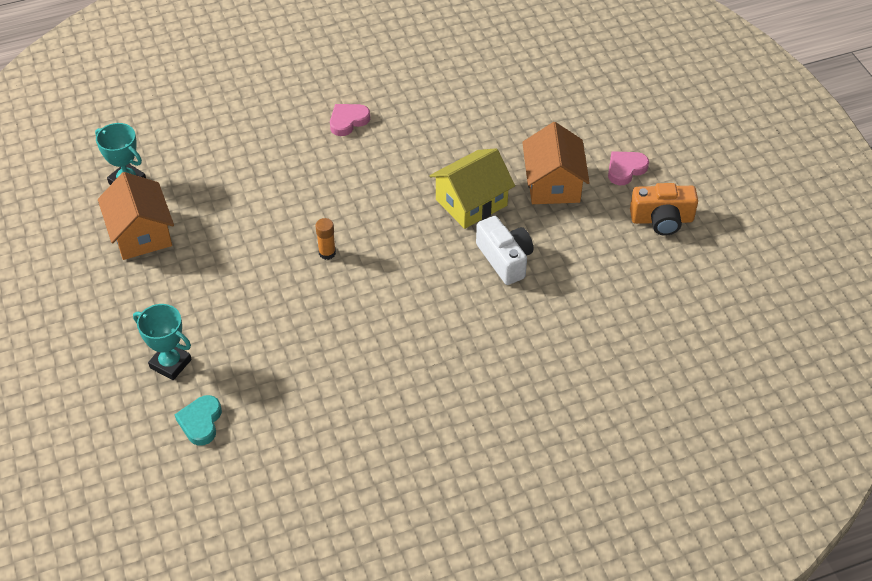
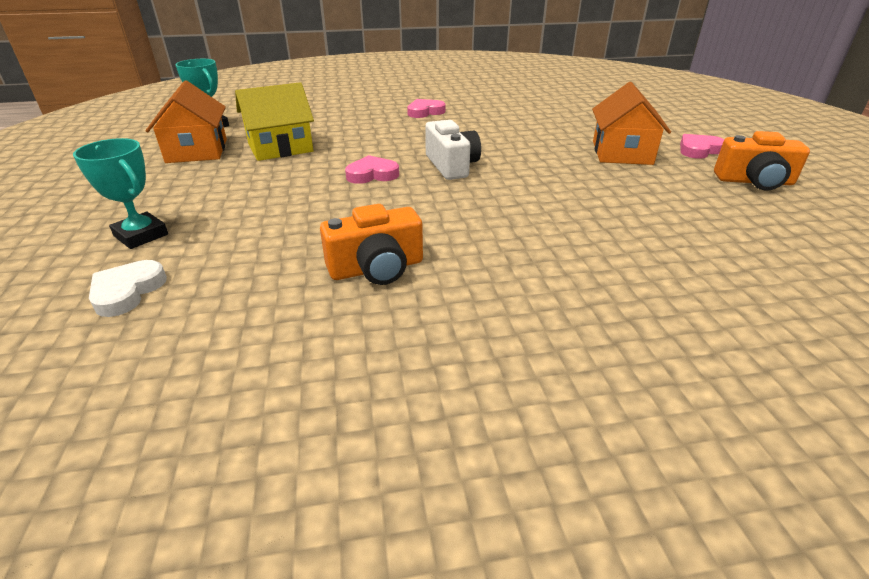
camera: 10 degrees right, 15 degrees down
turquoise heart [174,395,222,446] -> white heart [89,260,167,317]
orange glue stick [316,218,336,260] -> pink heart [345,155,399,184]
yellow house [430,148,515,229] -> yellow house moved to [235,82,314,161]
white camera [476,216,533,285] -> white camera moved to [425,120,481,180]
none -> orange camera [320,204,423,285]

